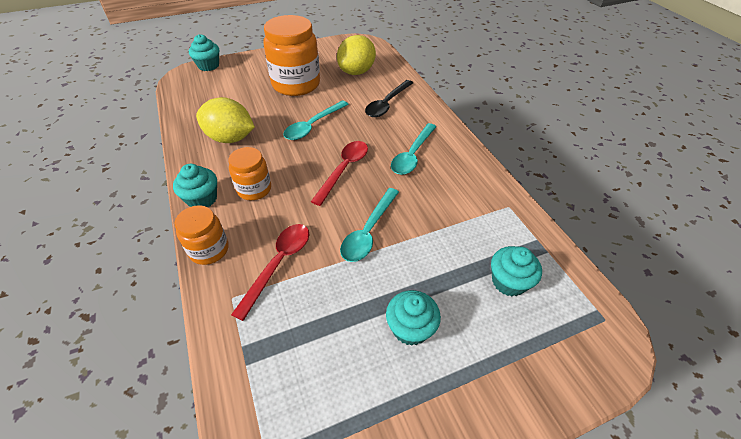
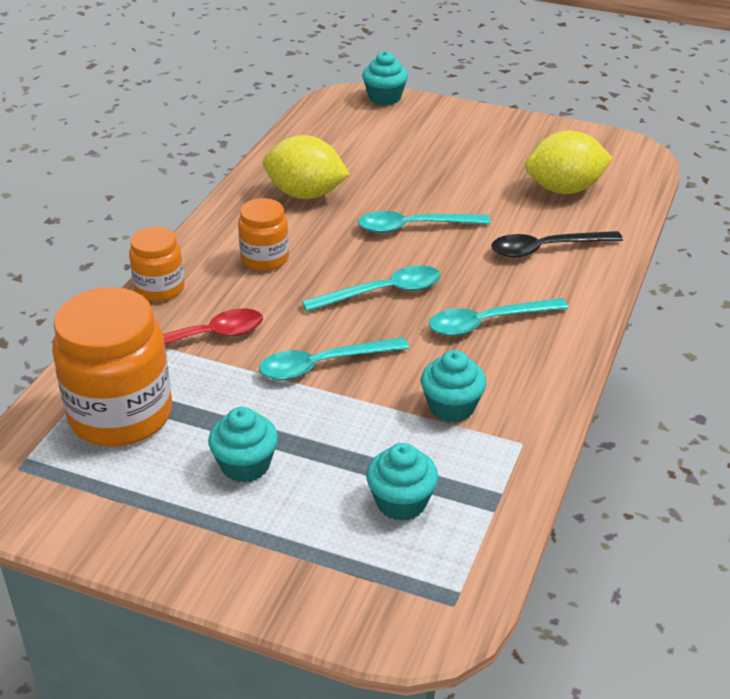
camera: 45 degrees right, 10 degrees down
turquoise cupcake [173,164,217,207] -> turquoise cupcake moved to [421,350,486,423]
yellow lemon [196,97,255,143] -> yellow lemon turned 45 degrees counterclockwise [263,135,350,199]
orange jar [263,15,320,96] -> orange jar moved to [52,287,172,447]
red spoon [311,141,368,206] -> turquoise spoon [302,265,441,312]

